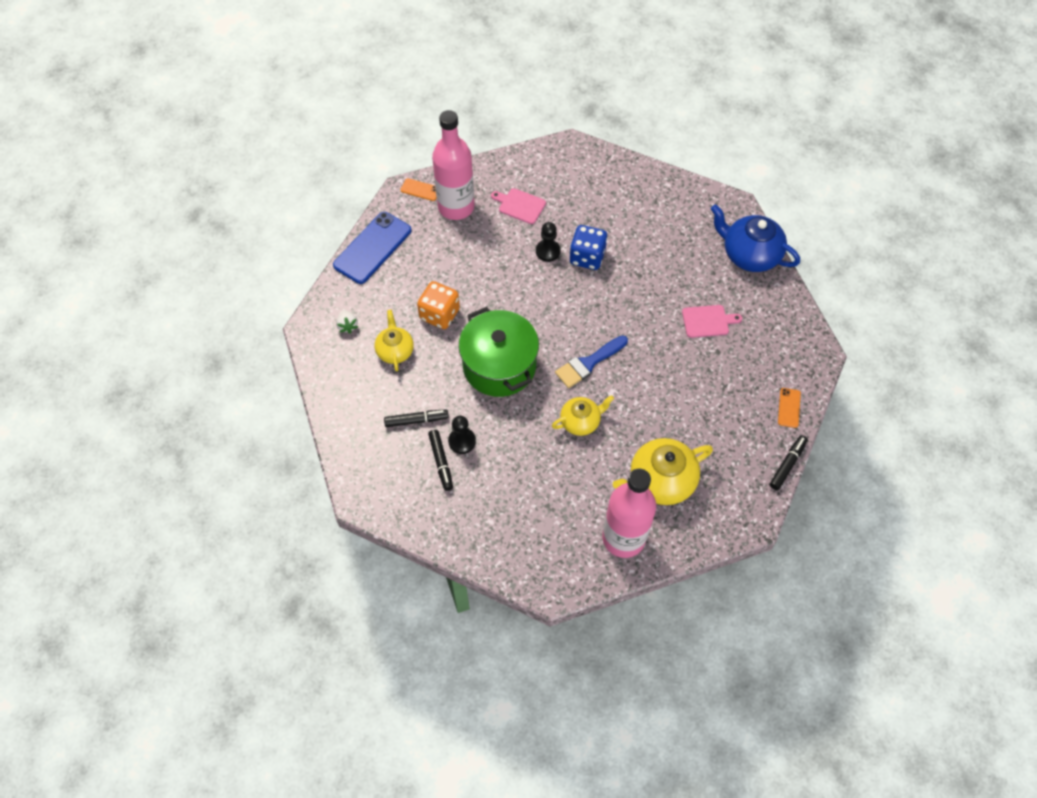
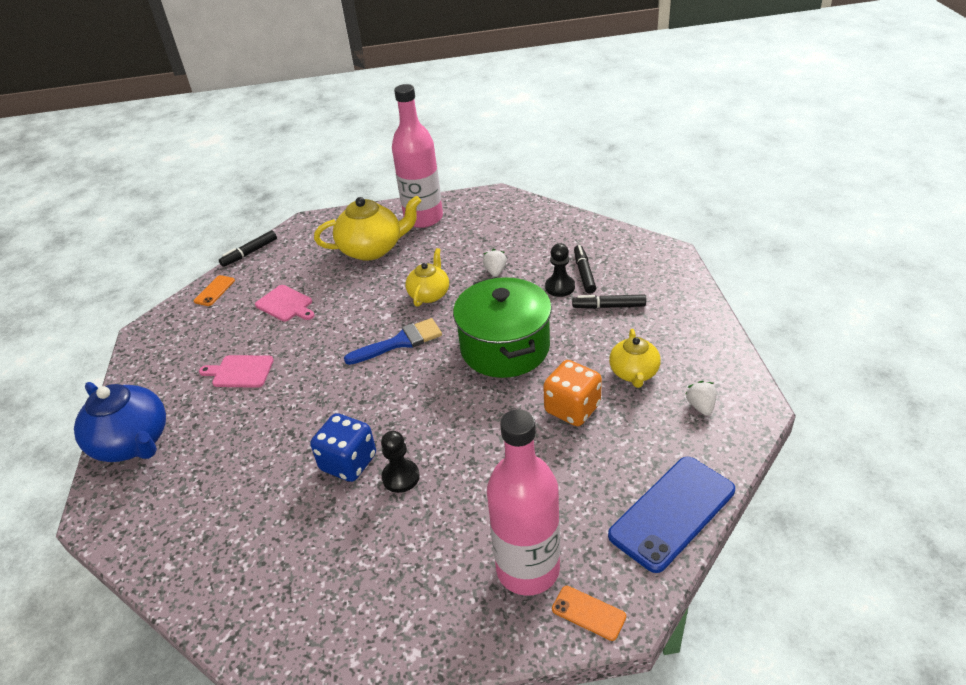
camera: 165 degrees left, 20 degrees down
pink cutting board [491,188,546,224] -> pink cutting board moved to [255,285,315,322]
yellow teapot [552,395,614,436] -> yellow teapot turned 120 degrees clockwise [405,248,449,307]
none -> white strawberry [483,249,507,277]

